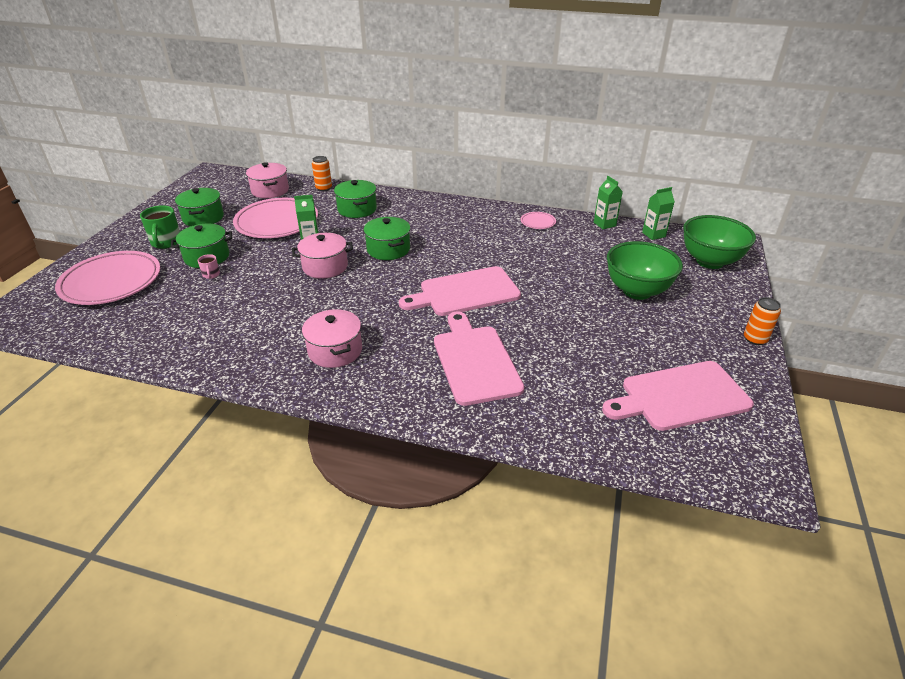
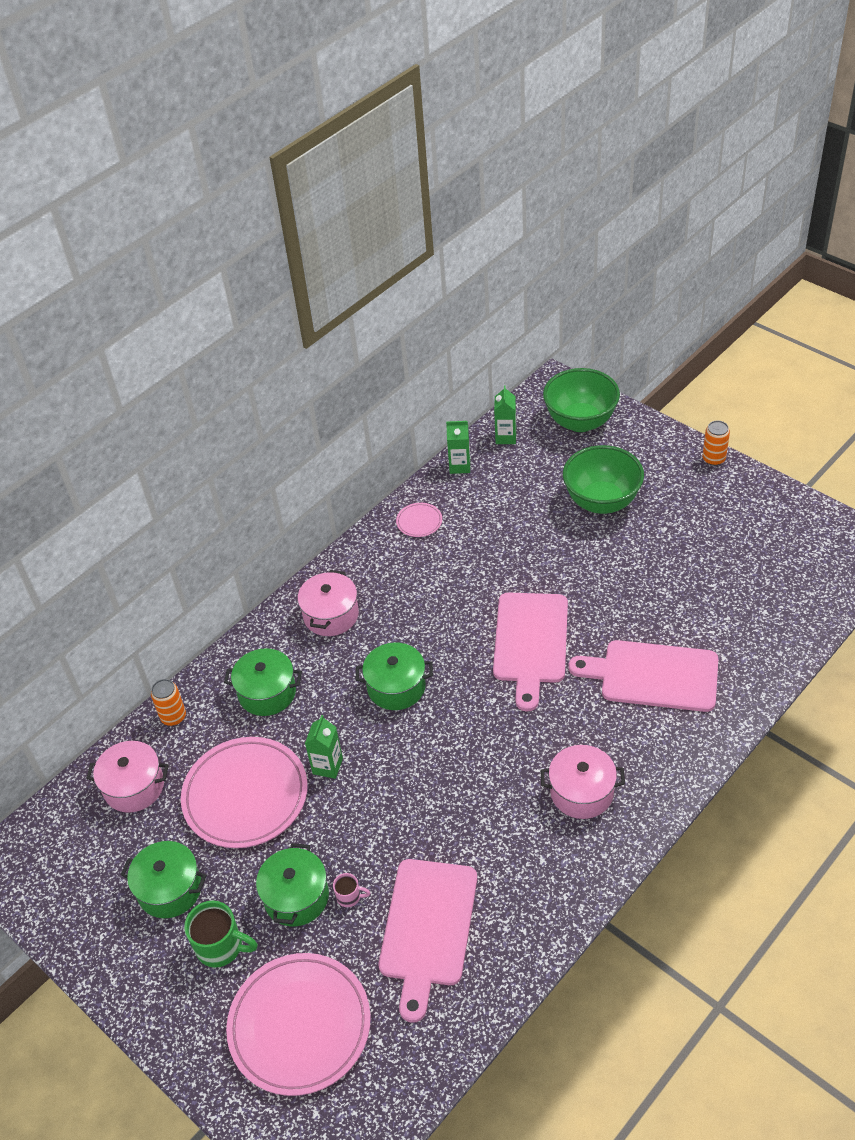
camera: 60 degrees left, 10 degrees up
pink pot [292,233,353,279] -> pink pot moved to [298,570,359,636]
pink cutting board [602,361,754,431] -> pink cutting board moved to [379,859,477,1023]

